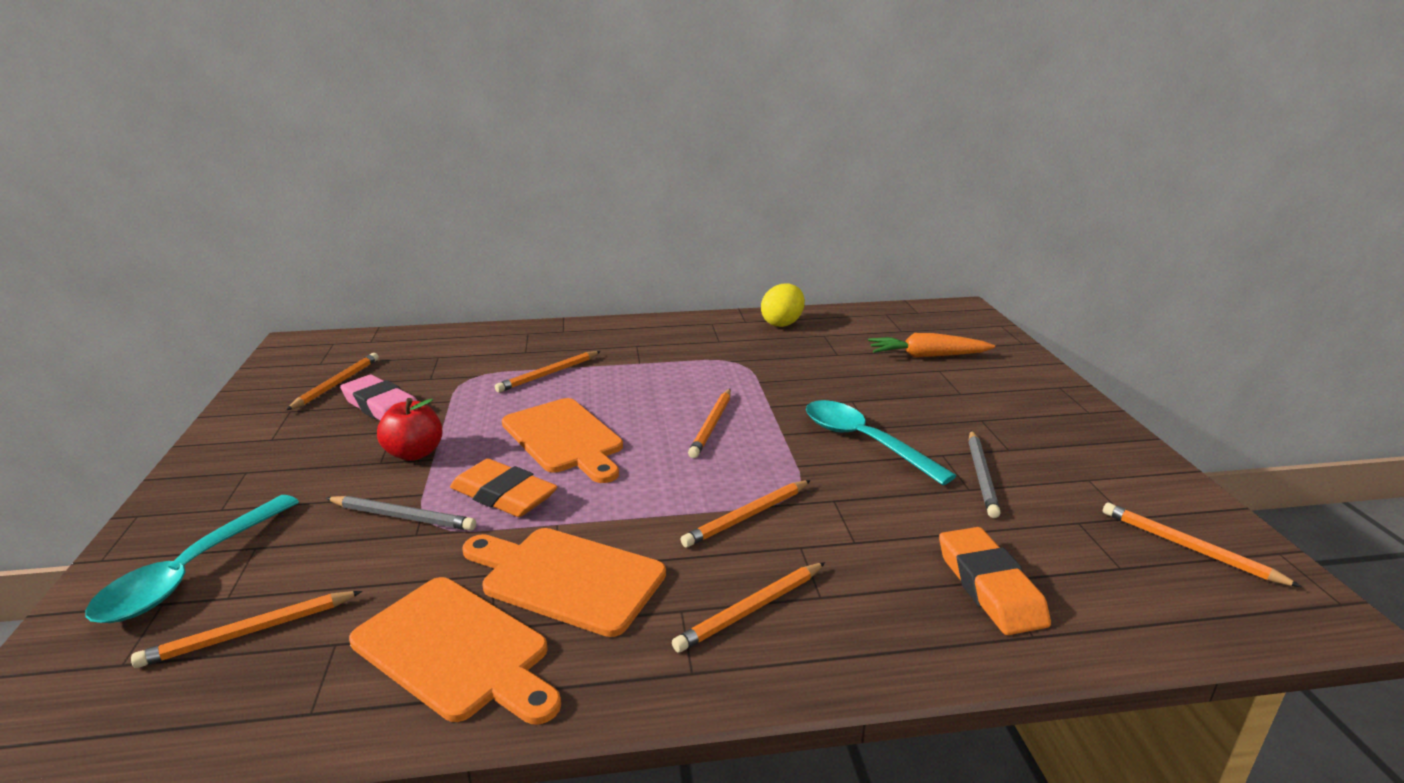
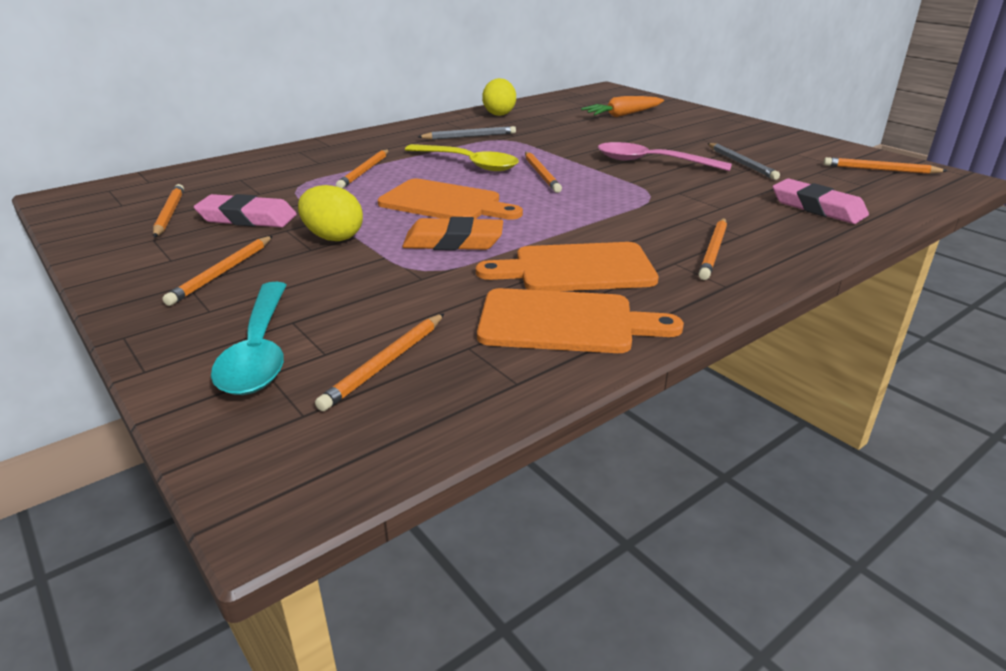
camera: 30 degrees left, 5 degrees up
grey pencil [326,496,476,531] -> grey pencil moved to [418,126,516,140]
red apple [377,398,443,461] -> yellow egg [298,185,363,241]
orange pencil [681,480,811,547] -> orange pencil moved to [162,236,273,306]
turquoise spoon [806,400,956,485] -> pink spoon [598,142,732,171]
orange eraser [939,527,1051,635] -> pink eraser [772,178,869,224]
none -> yellow spoon [405,144,519,171]

